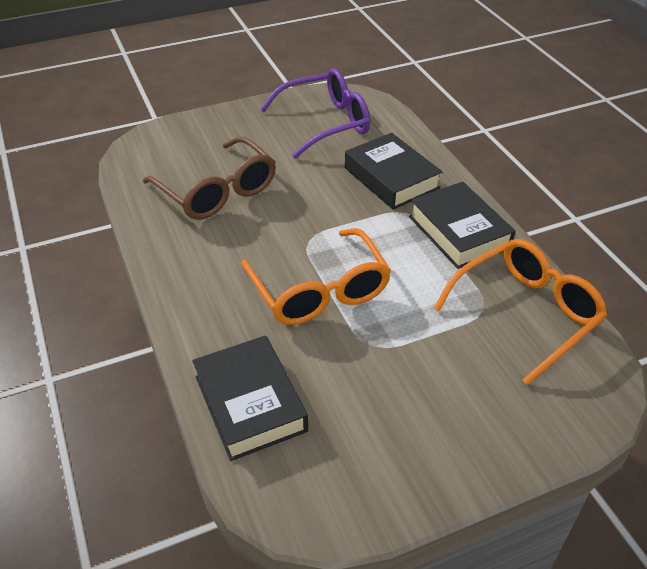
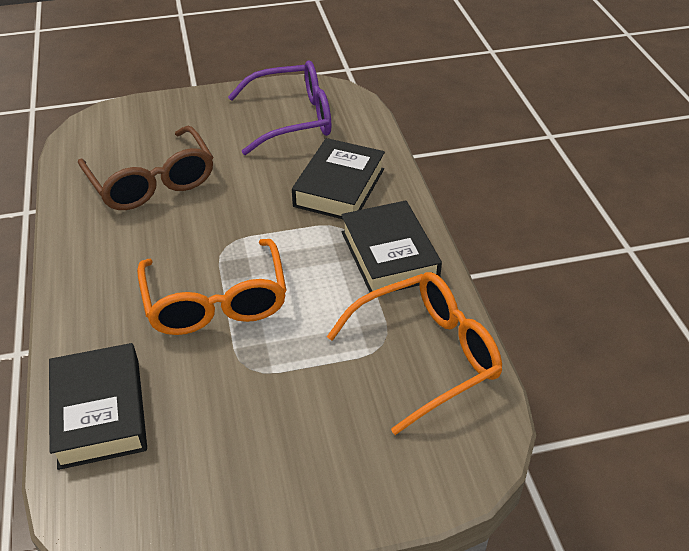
camera: 10 degrees right, 0 degrees up
black book [345,133,442,210] -> black book turned 45 degrees clockwise [292,138,385,219]

